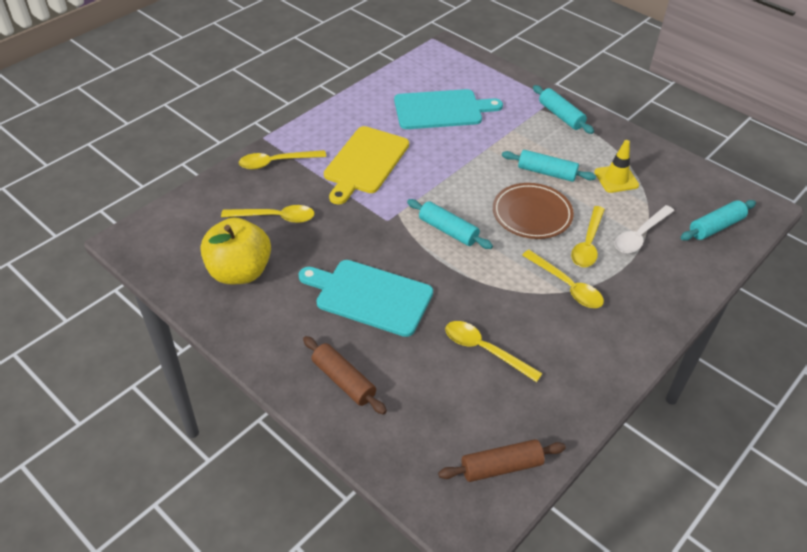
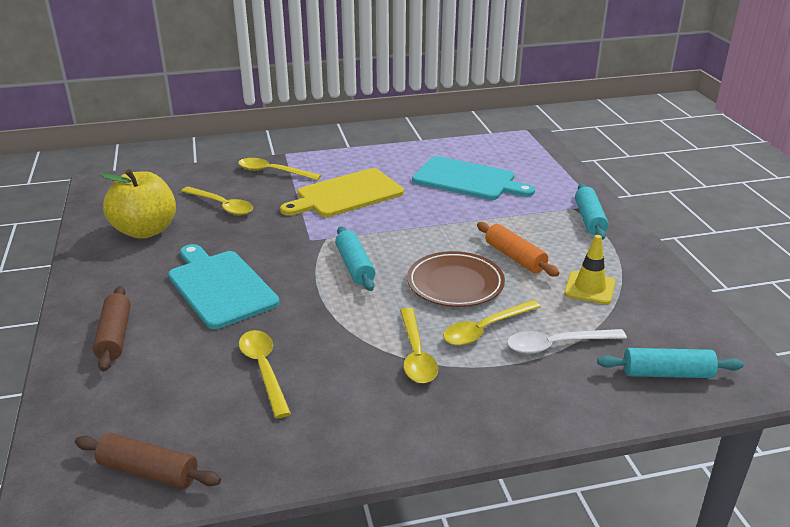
camera: 35 degrees right, 15 degrees down
turquoise rolling pin [502,150,596,182] -> orange rolling pin [477,222,559,277]

